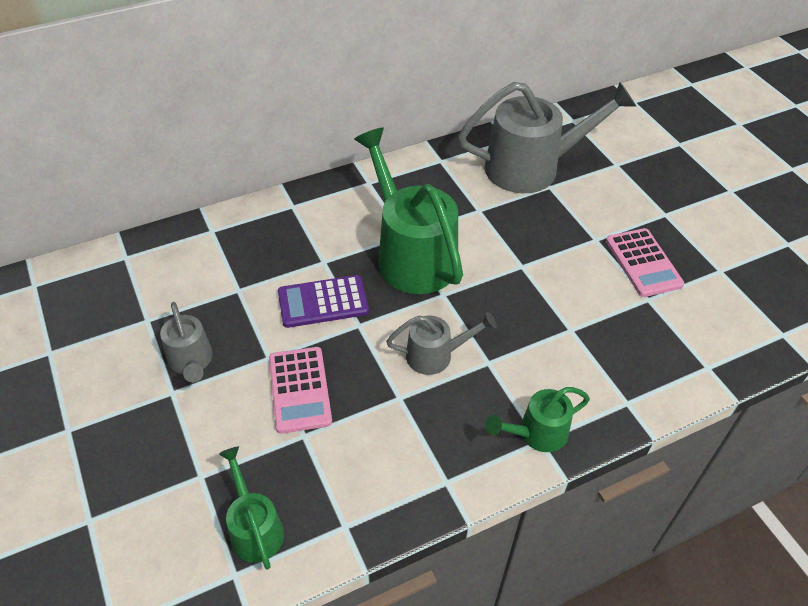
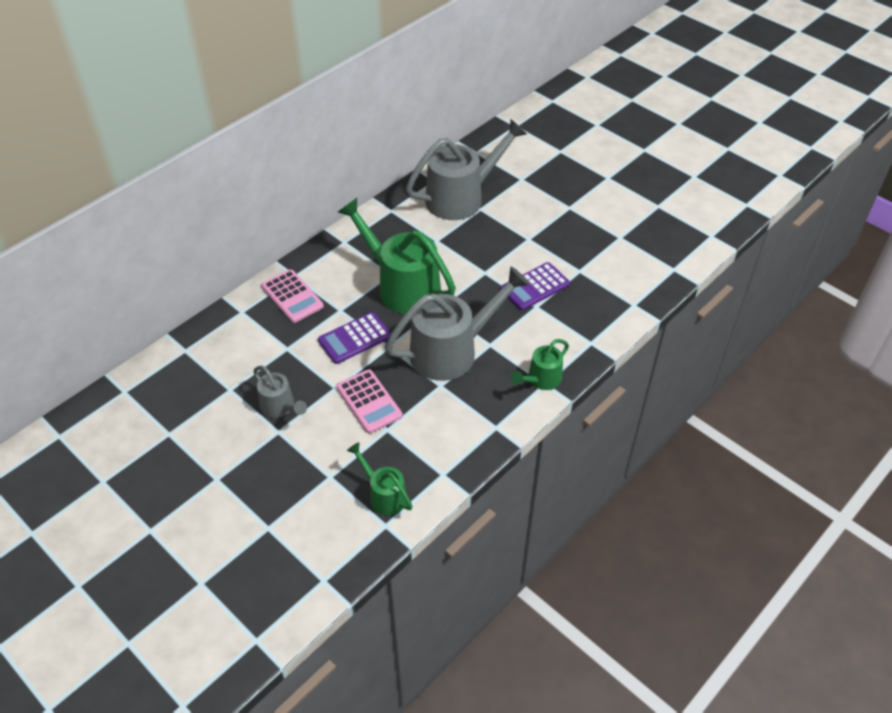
camera: 20 degrees left, 0 degrees up
grey watering can [386,312,497,375] -> grey watering can [385,266,530,381], size x1.96
pink calculator [606,228,684,297] -> pink calculator moved to [261,269,324,323]
none -> purple calculator [501,262,570,310]

